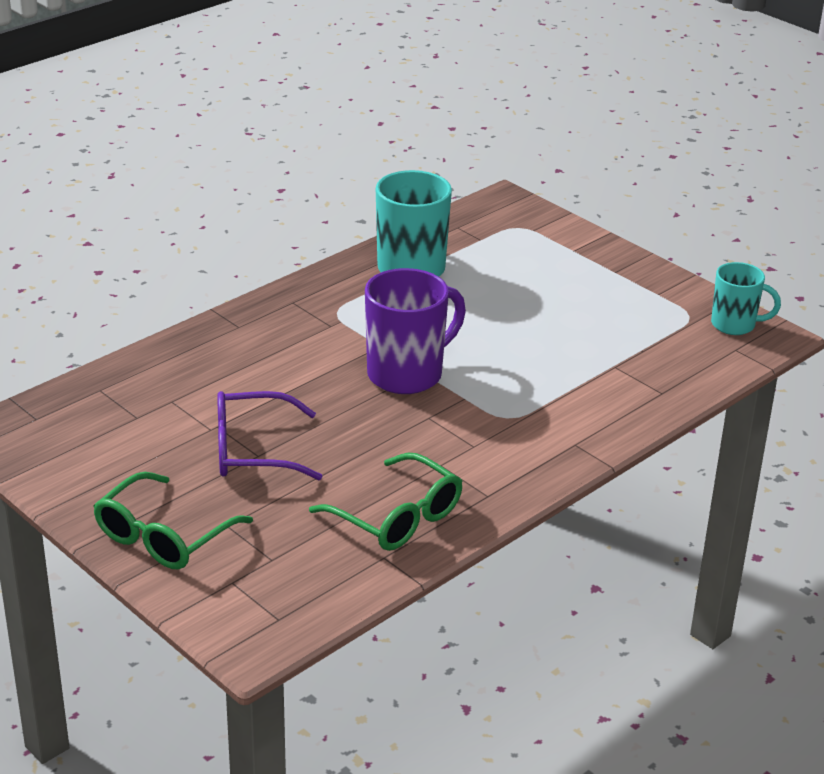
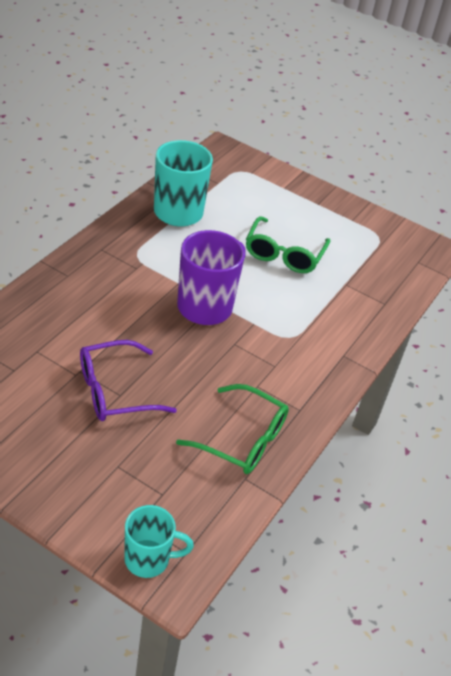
camera: 20 degrees left, 10 degrees up
green glasses [93,472,253,569] -> green glasses moved to [246,216,330,273]
turquoise mug [711,262,781,335] -> turquoise mug moved to [124,505,194,578]

